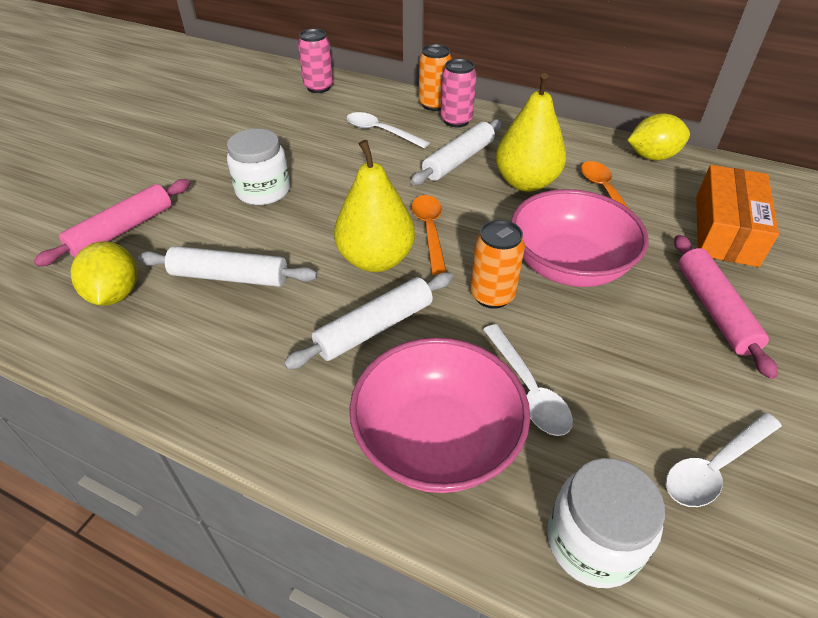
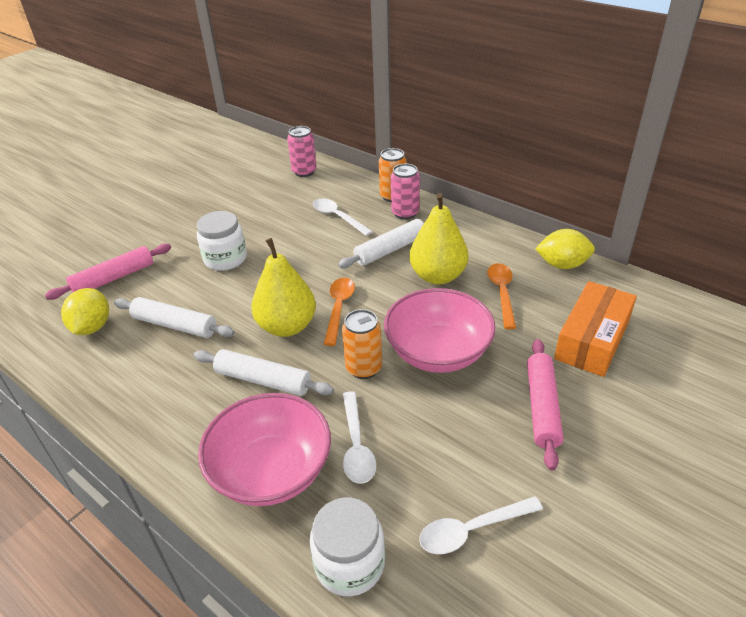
camera: 15 degrees right, 5 degrees down
white rolling pin [284,272,453,369] -> white rolling pin turned 45 degrees clockwise [194,349,334,396]

